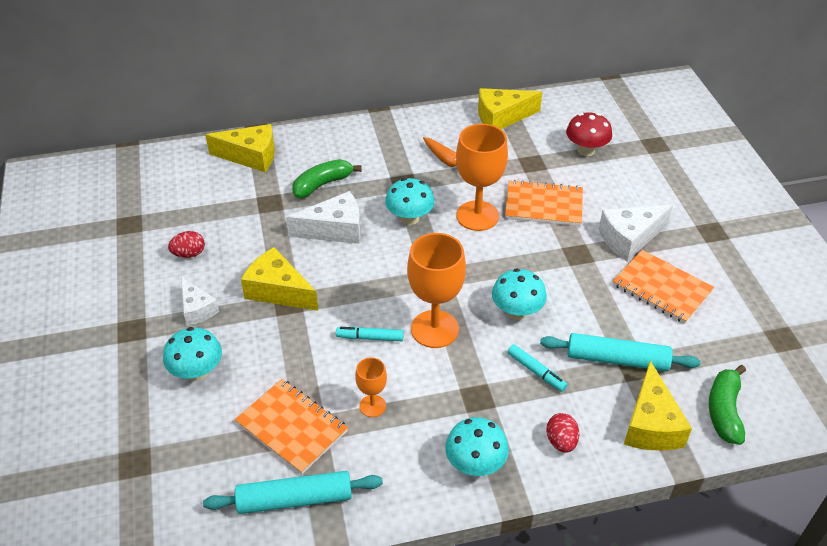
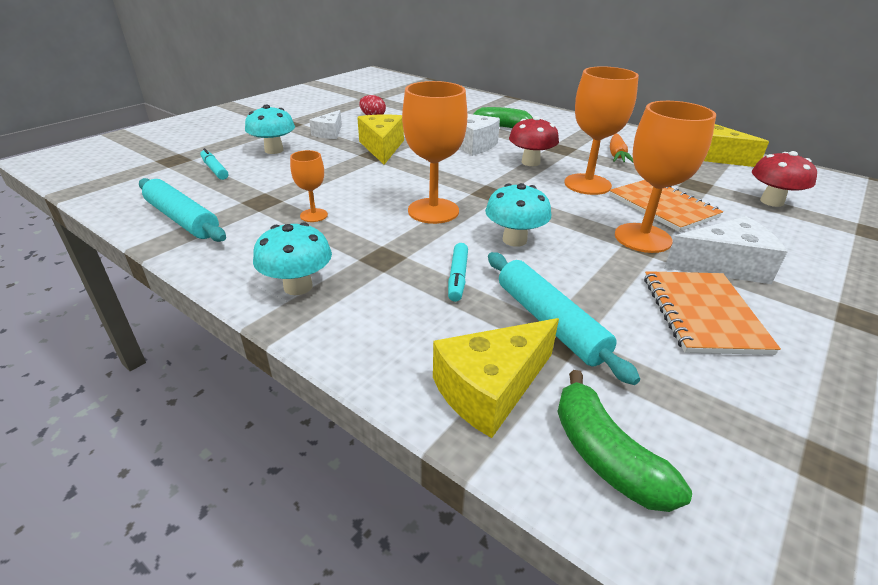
camera: 50 degrees right, 10 degrees down
yellow cheese [205,124,275,172] -> none
orange notebook [235,379,348,474] -> none
turquoise marker [336,327,404,341] -> turquoise marker moved to [200,148,228,180]
turquoise mushroom [385,178,435,225] -> red mushroom [509,116,559,166]
red egg [547,413,579,453] -> none
white cheese [598,205,673,261] -> white cheese turned 150 degrees clockwise [664,216,788,284]
green banana [709,365,746,445] -> green banana turned 90 degrees counterclockwise [557,370,692,512]
none -> orange goblet [615,101,716,253]

